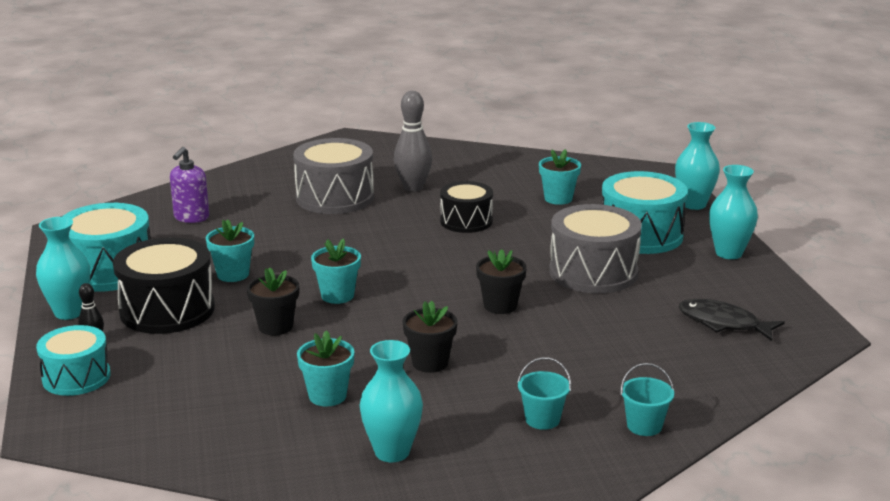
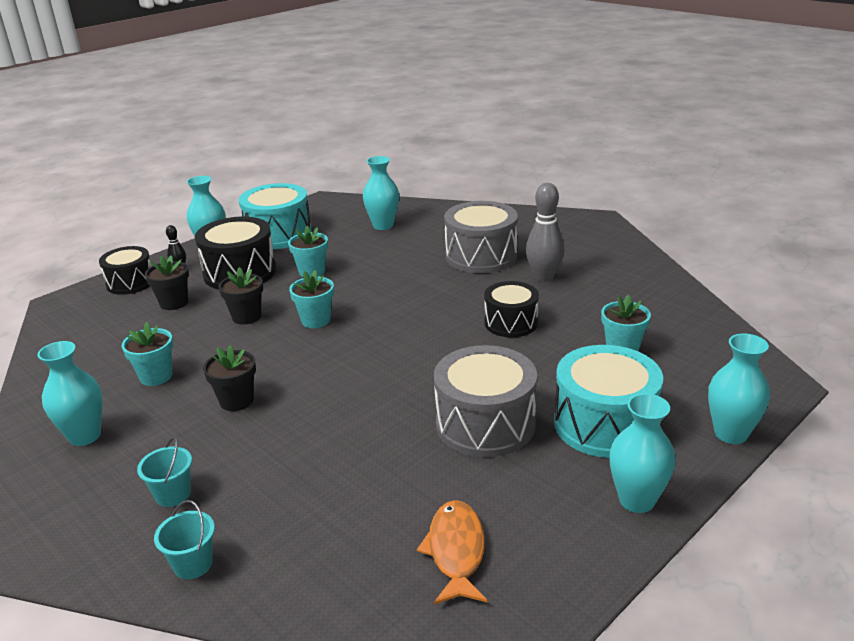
camera: 60 degrees right, 5 degrees up
turquoise drum [36,325,111,396] -> black drum [99,246,152,295]
purple soap dispenser [170,147,209,223] -> turquoise vase [363,156,399,230]
black flower pot [476,249,527,314] -> black flower pot moved to [145,255,189,310]
black fish [679,299,785,341] -> orange fish [417,500,487,605]

